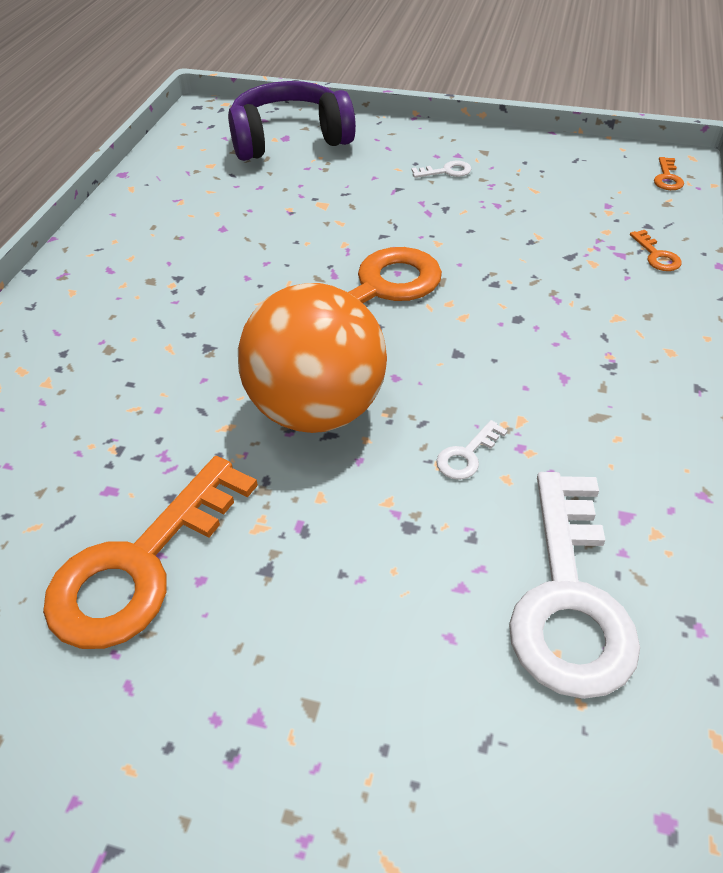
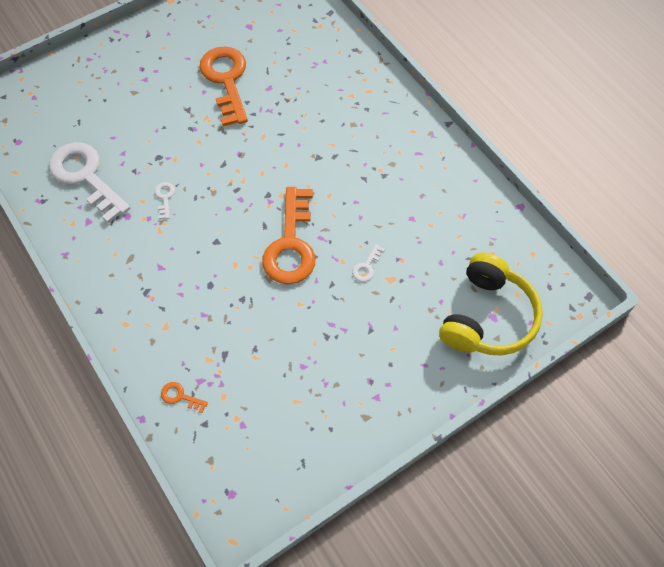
camera: 130 degrees right, 15 degrees up
purple headphones [228,81,356,161] -> yellow headphones [439,253,543,356]
orange ball [238,283,387,433] -> none
white key [412,161,471,178] -> white key moved to [352,244,385,282]
orange key [654,157,684,190] -> none

